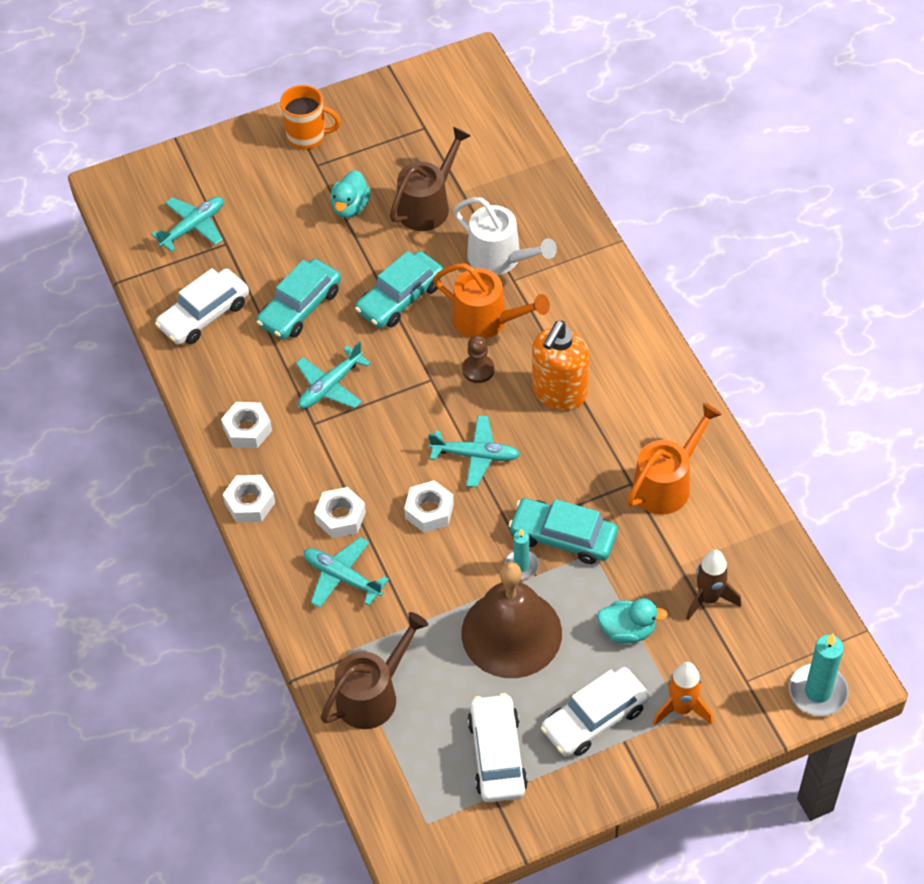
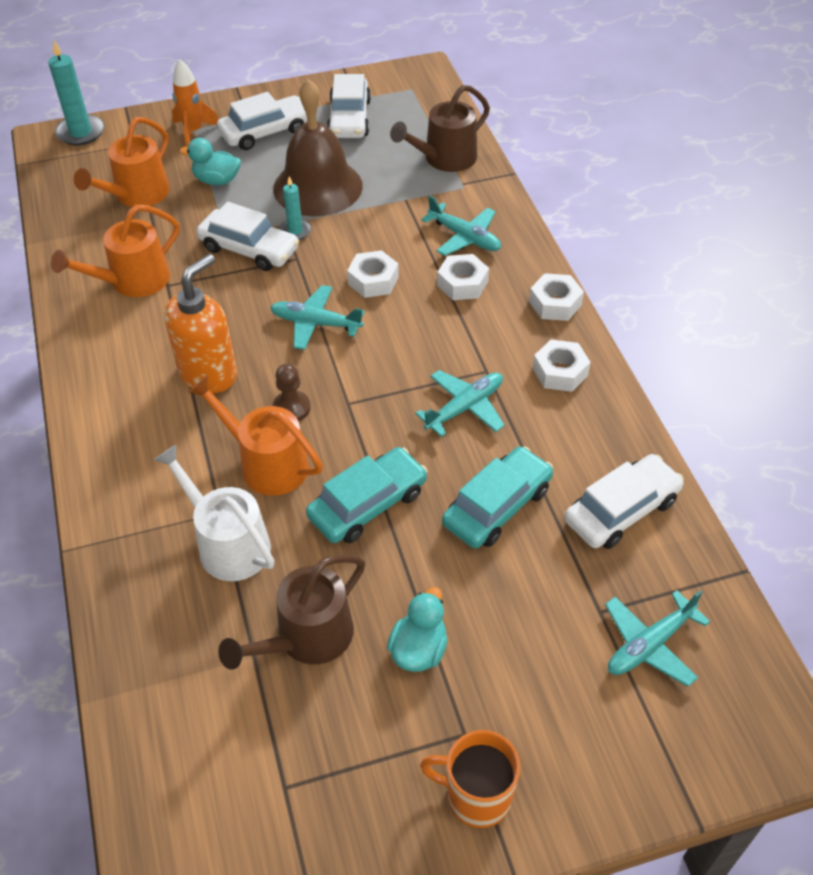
camera: 175 degrees left, 5 degrees down
turquoise car [508,498,618,564] -> white car [196,202,299,271]
brown rocket [686,550,741,620] -> orange watering can [74,117,170,207]

